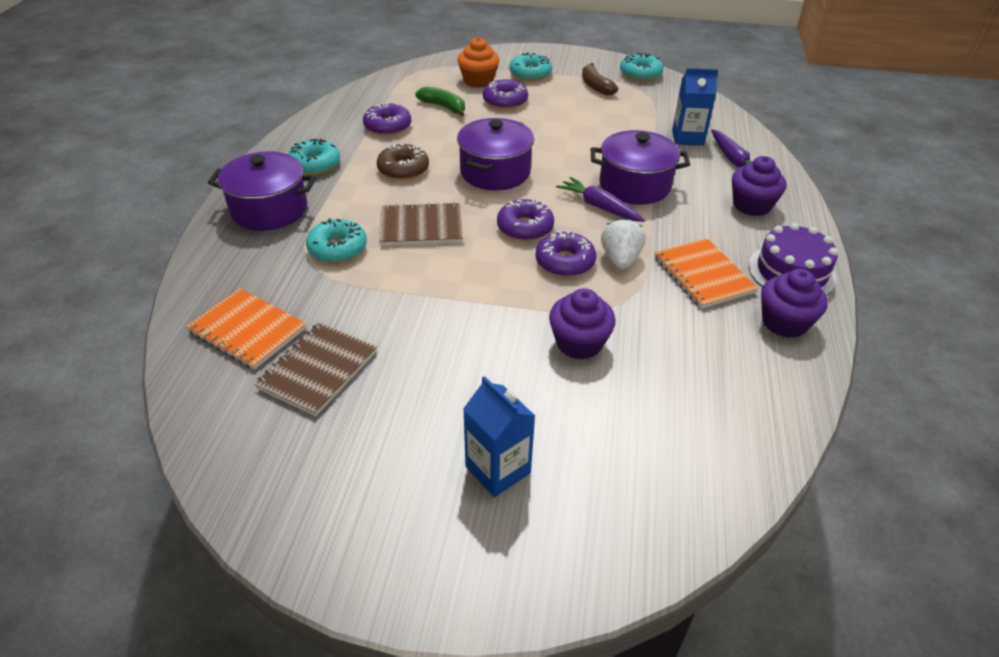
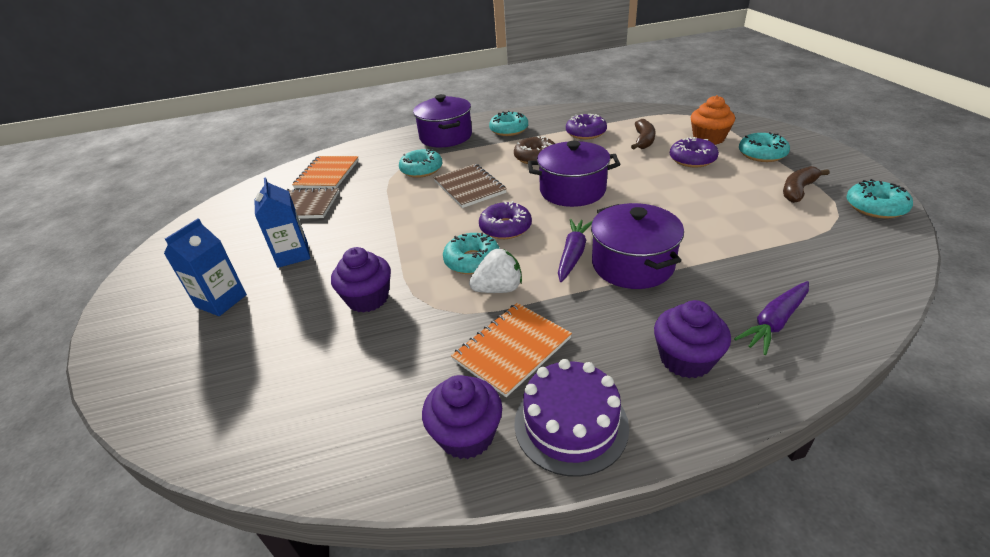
camera: 70 degrees right, 5 degrees down
green banana [415,87,465,116] -> brown banana [631,119,655,149]
purple donut [536,230,596,277] -> turquoise donut [443,232,500,274]
blue carton [672,68,718,146] -> blue carton moved to [254,177,310,268]

